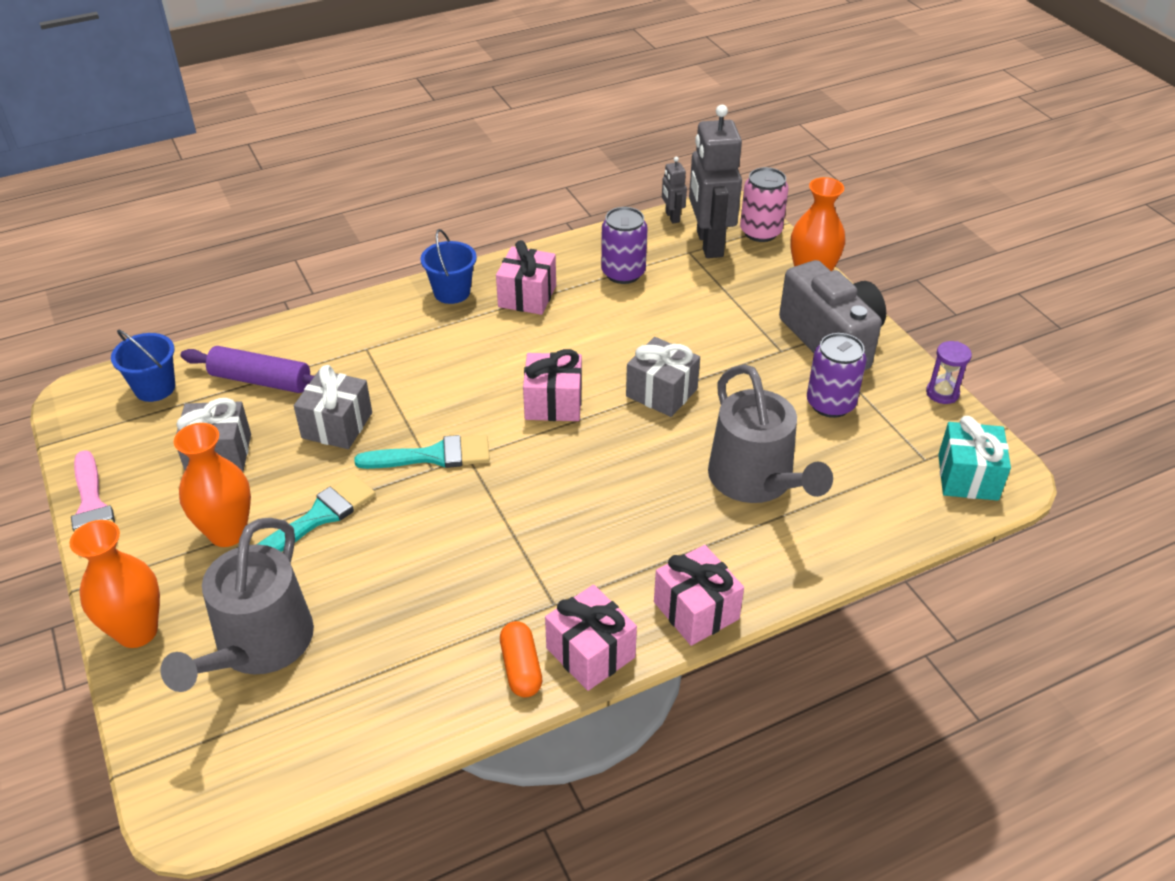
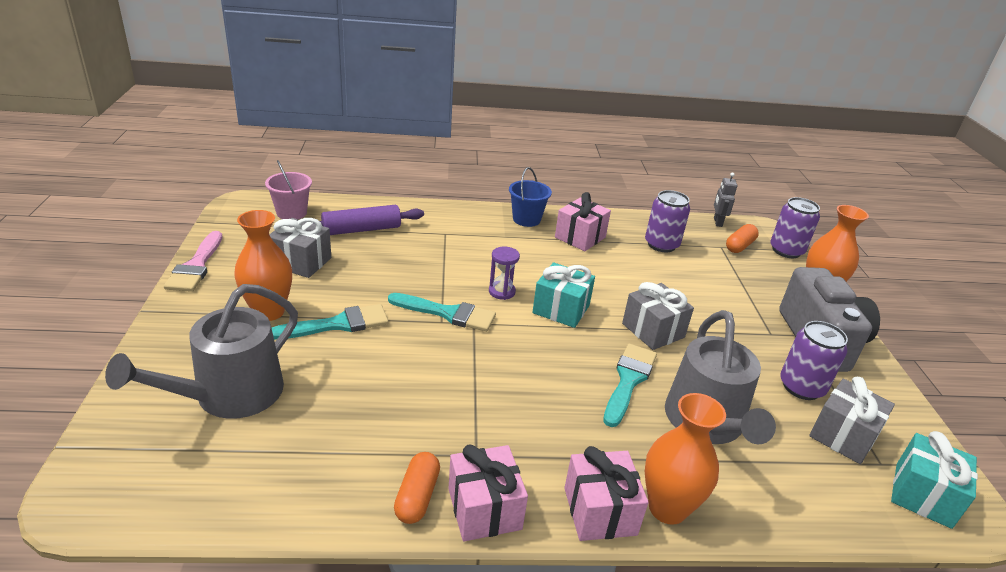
camera: 20 degrees right, 10 degrees down
orange vase [69,520,160,648] -> orange vase moved to [645,393,726,525]
blue bucket [111,329,175,402] -> pink bucket [265,160,312,219]
purple rolling pin [181,346,314,393] -> purple rolling pin turned 60 degrees counterclockwise [313,205,424,235]
grey gift [294,365,372,449] -> grey gift moved to [809,377,895,464]
pink gift [523,349,582,421] -> turquoise gift [532,263,595,328]
grey robot [689,105,742,258] -> orange capsule [726,224,759,253]
pink can [740,167,789,242] -> purple can [770,197,820,258]
purple hourglass [926,341,972,404] -> purple hourglass moved to [489,247,520,300]
none -> turquoise brush [603,343,657,427]

